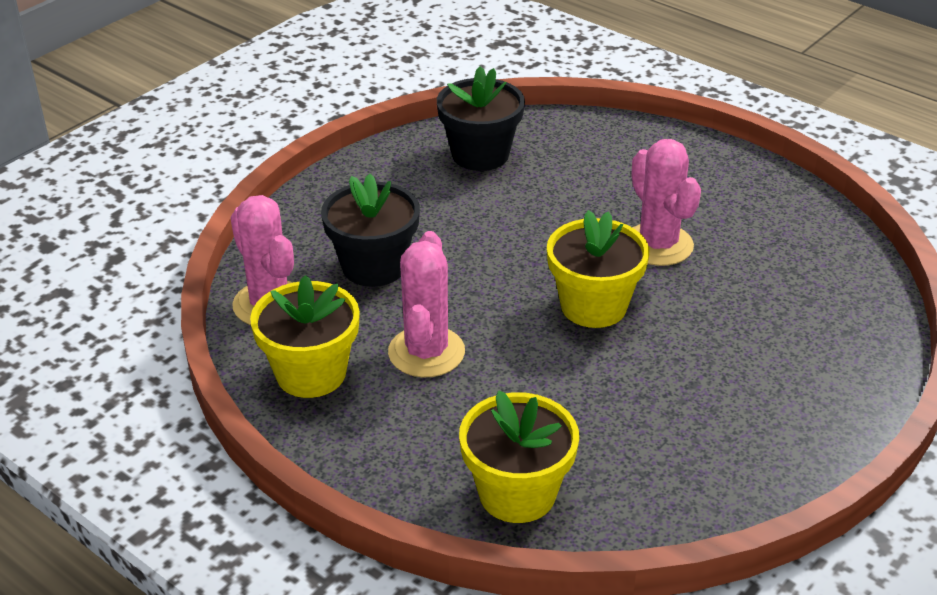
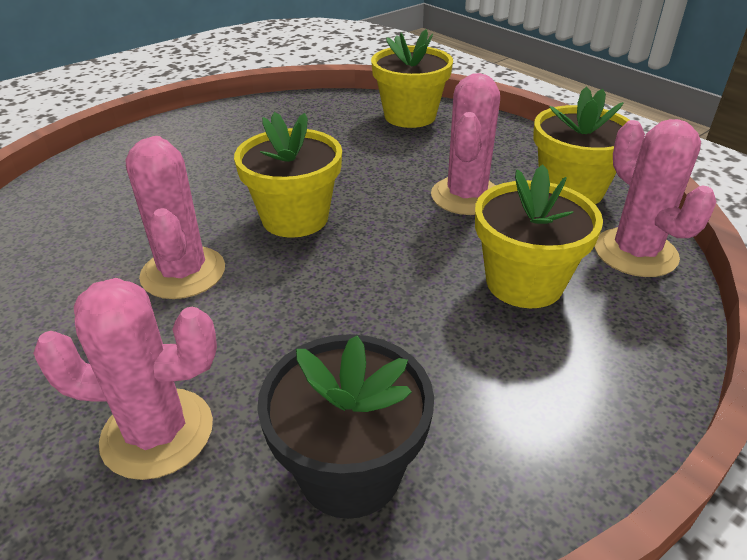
camera: 170 degrees left, 0 degrees up
black flower pot [321,173,420,287] -> yellow flower pot [475,164,603,308]
none -> pink cactus [33,278,217,480]

